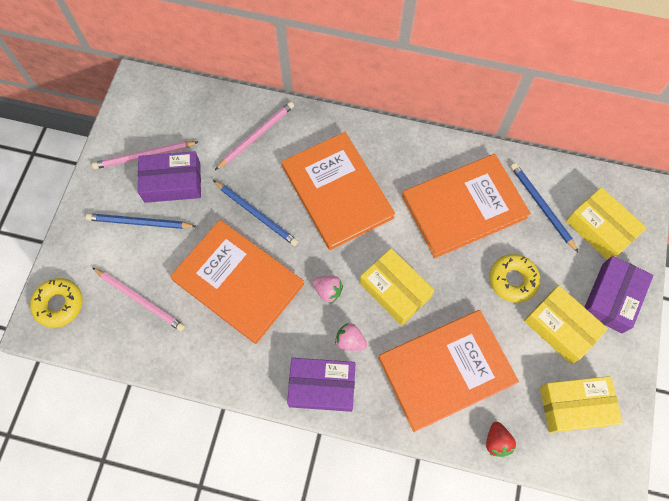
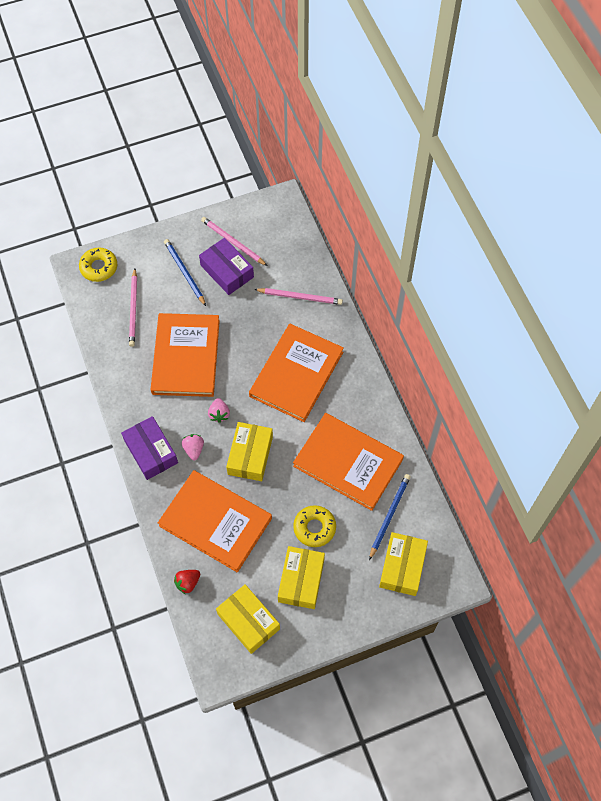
camera: 55 degrees right, 5 degrees down
blue pencil [213,180,298,246] -> none
purple box [584,256,654,333] -> none

